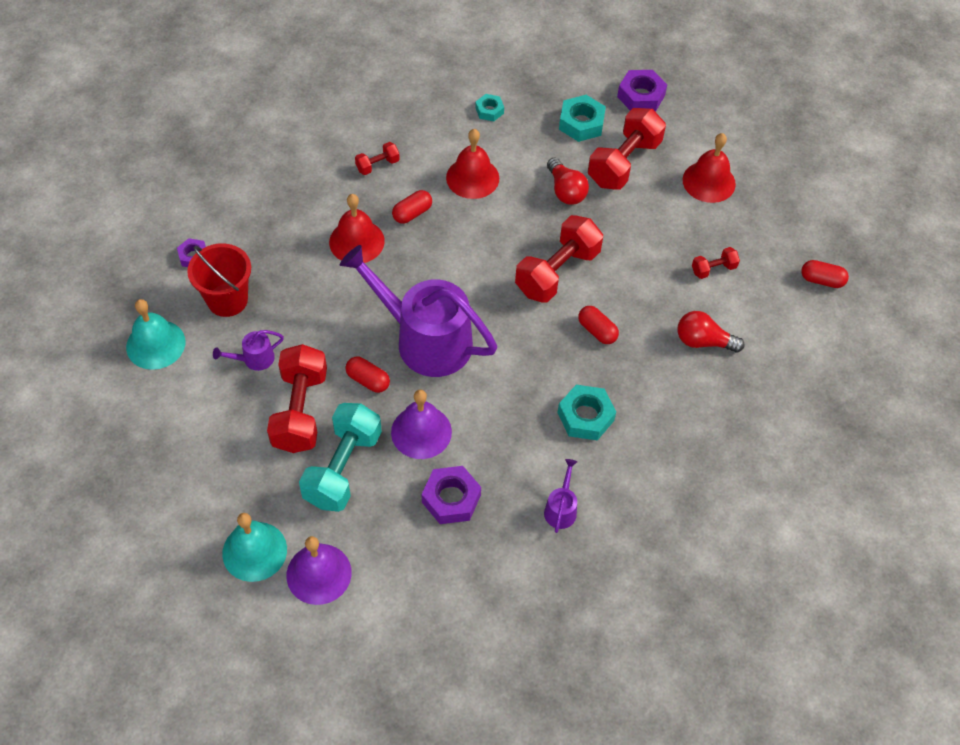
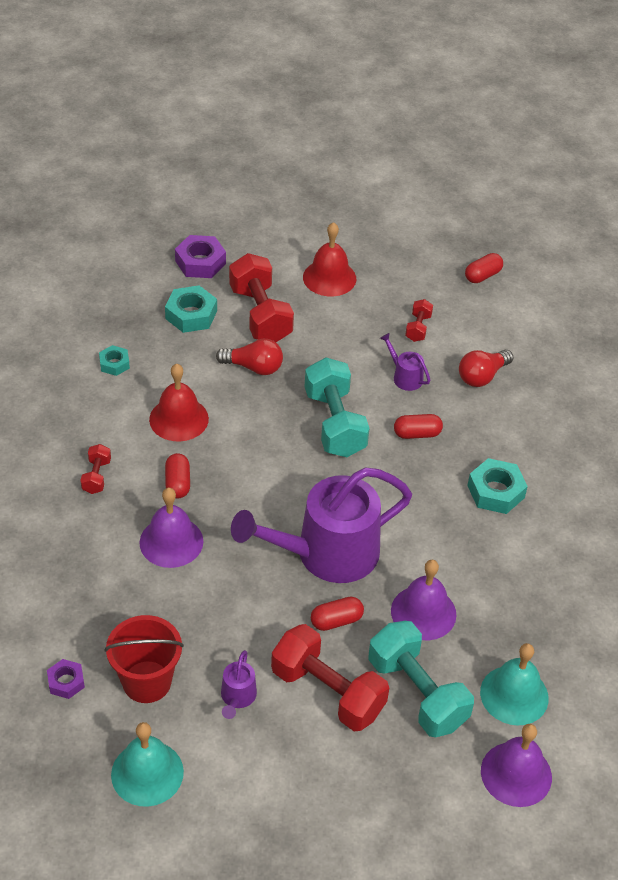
camera: 55 degrees left, 10 degrees down
turquoise bell [222,513,287,582] -> turquoise bell moved to [480,643,549,725]
red bell [329,194,385,263] -> purple bell [139,488,203,568]
purple nut [422,466,481,524] -> none
red dumbbell [515,215,603,303] -> turquoise dumbbell [305,357,370,457]
purple watering can [544,459,577,533] -> purple watering can moved to [380,333,431,391]

